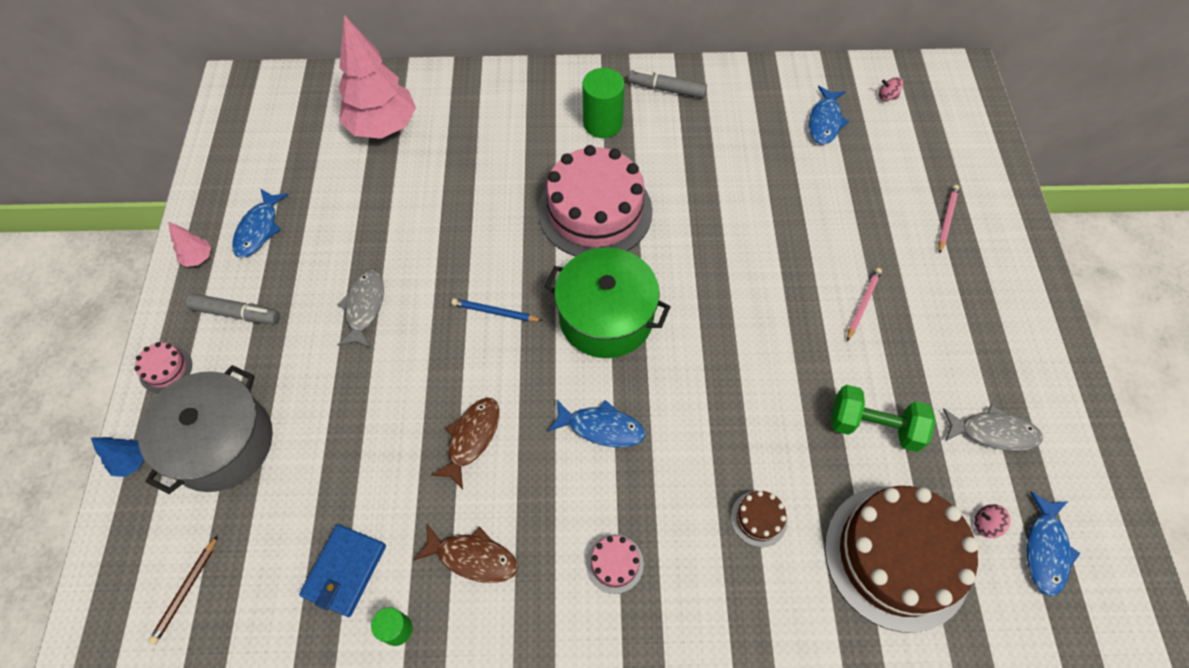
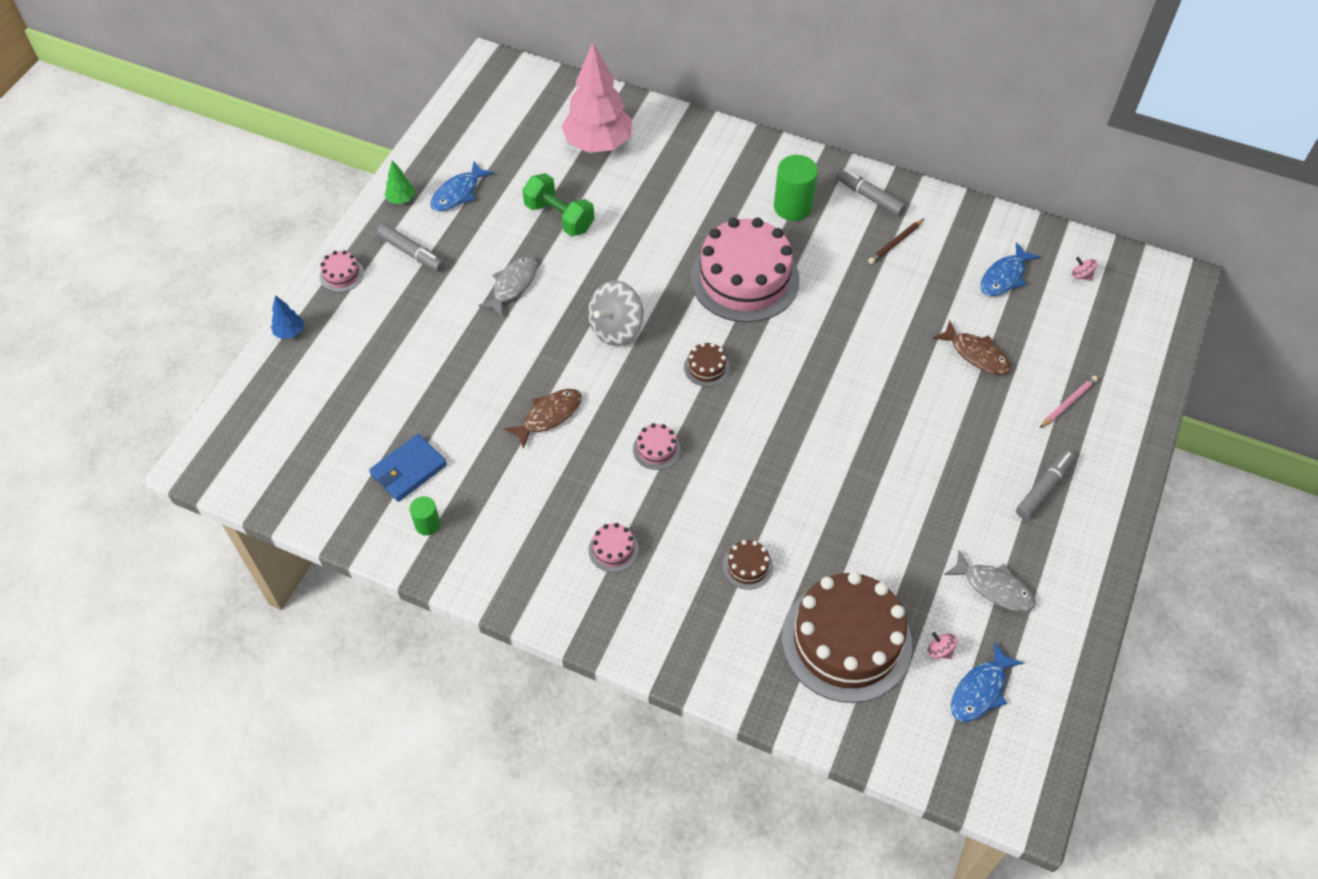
camera: 25 degrees right, 5 degrees down
grey pot [138,365,273,494] -> none
brown pencil [148,535,218,645] -> brown pencil moved to [868,219,924,264]
pink tree [168,222,211,267] -> green tree [384,160,415,204]
brown fish [414,525,518,583] -> brown fish moved to [933,320,1011,374]
blue pencil [451,298,543,322] -> grey spinning top [588,281,643,346]
green pot [544,247,670,358] -> brown cake [684,342,730,387]
blue fish [548,400,645,447] -> pink cake [633,423,681,470]
green dumbbell [831,385,935,452] -> green dumbbell moved to [522,173,594,236]
pink pencil [847,268,882,341] -> none
none -> grey marker [1016,450,1076,520]

